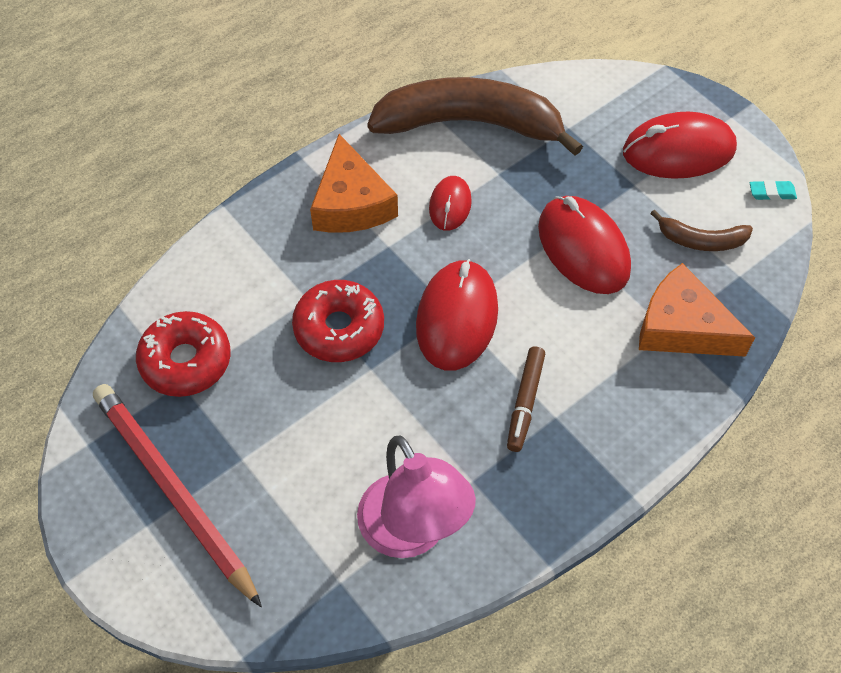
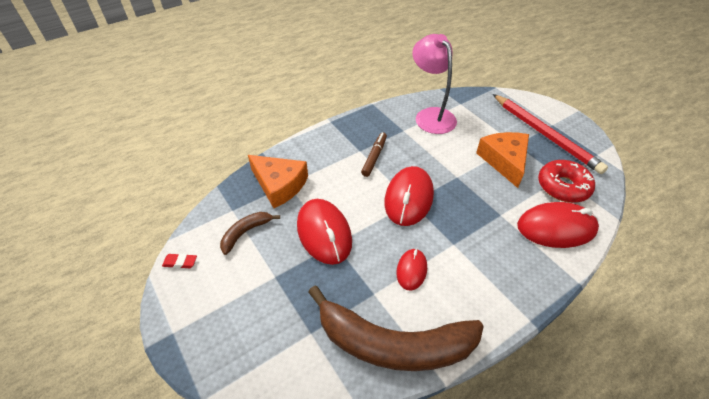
camera: 175 degrees left, 10 degrees down
red donut [292,280,384,362] -> none
orange cheese [310,134,398,233] -> orange cheese moved to [476,132,529,188]
red mouse [623,112,737,179] -> red mouse moved to [517,202,599,248]
brown banana [650,210,753,251] -> brown banana turned 60 degrees counterclockwise [220,212,280,255]
turquoise eraser [750,180,797,200] -> red eraser [162,254,197,268]

